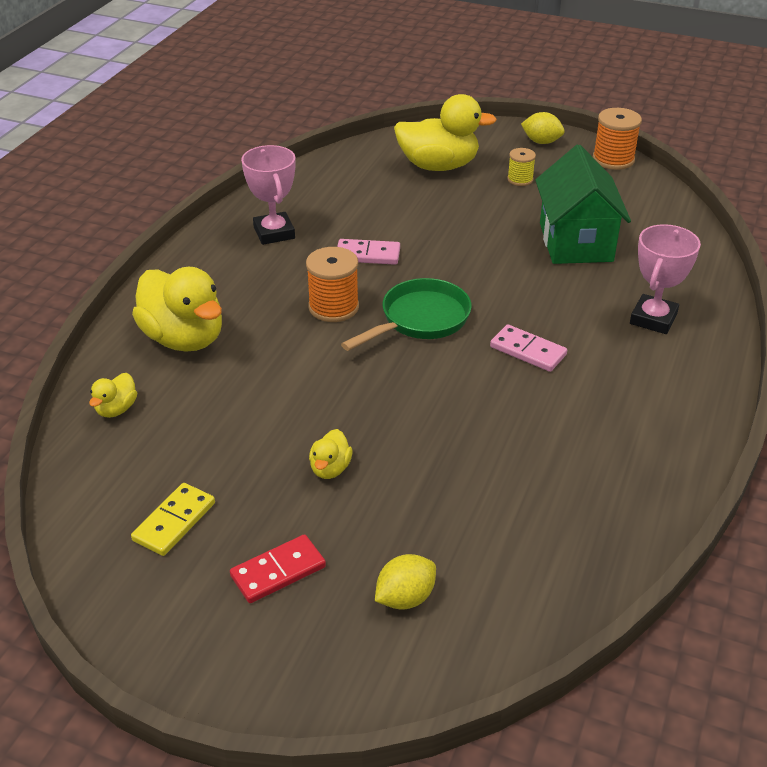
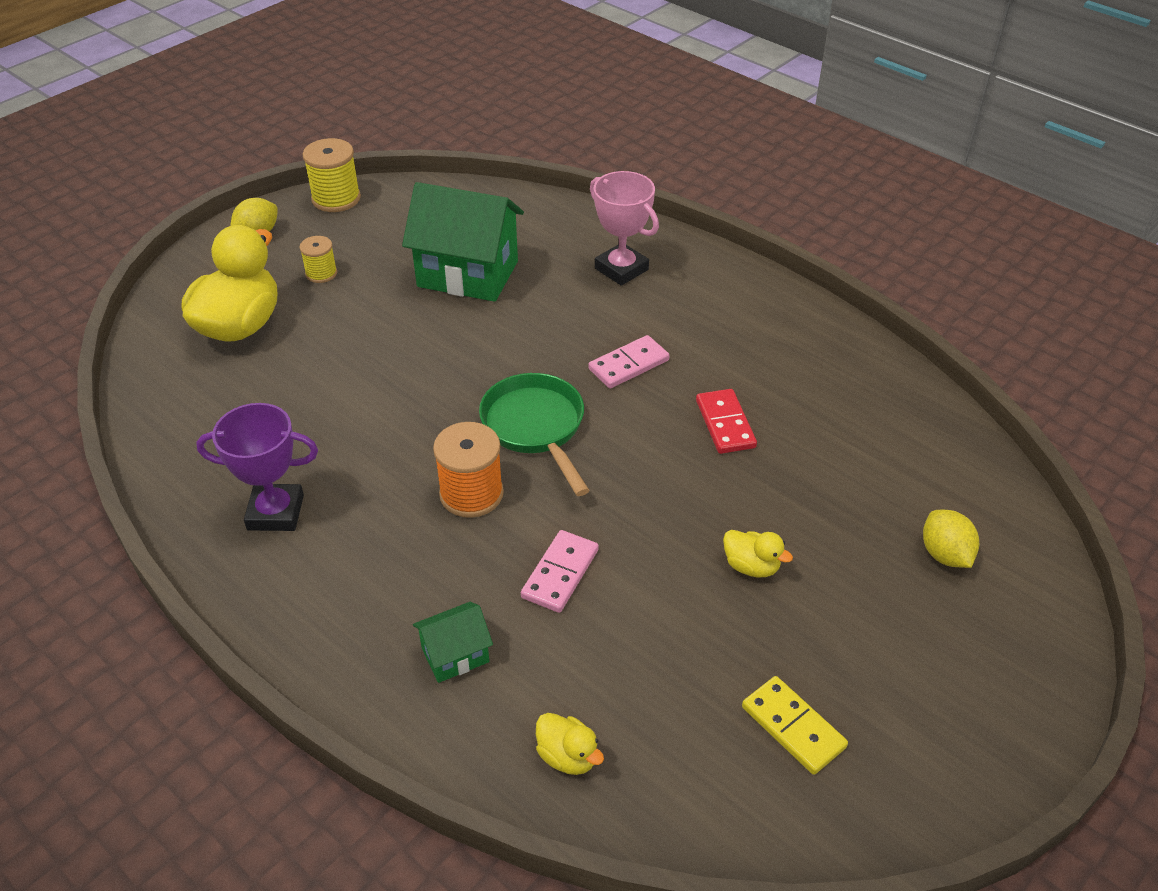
camera: 70 degrees left, 5 degrees up
yellow duck [132,267,222,352] -> green house [413,602,493,683]
red domino [230,534,326,603] -> red domino moved to [696,389,757,454]
pink trophy [241,145,296,245] -> purple trophy [196,403,318,531]
pink domino [337,239,400,265] -> pink domino moved to [521,530,599,613]
orange spool [593,108,642,170] -> yellow spool [303,138,361,212]

